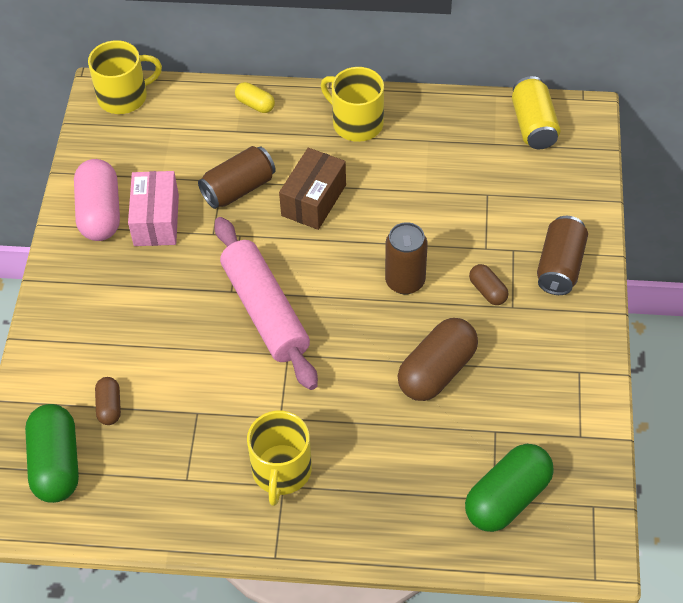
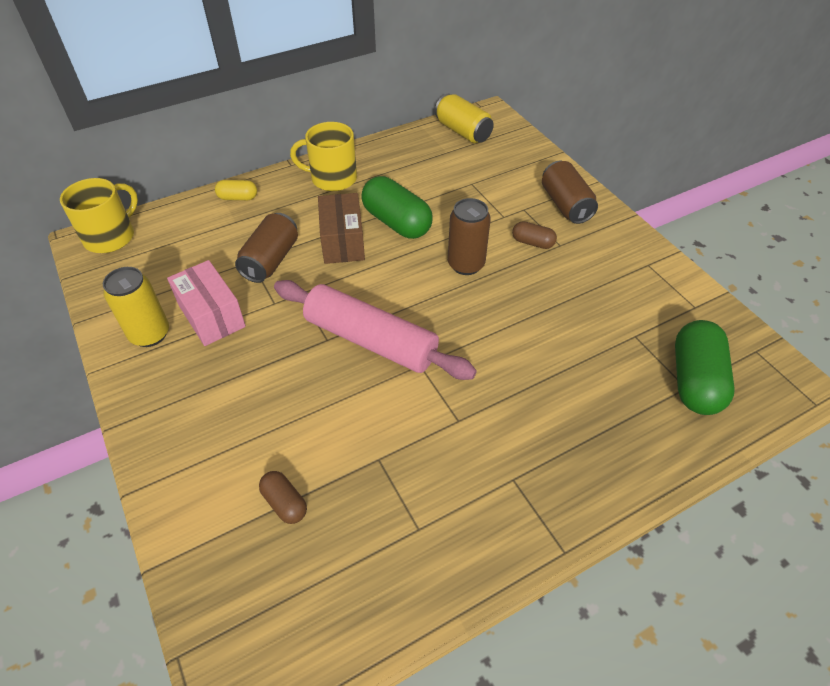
camera: 35 degrees left, 5 degrees down
green capsule [25,404,79,503] -> green capsule moved to [361,176,433,239]
pink capsule [74,159,120,241] -> yellow can [103,267,169,347]
yellow mug [247,411,312,506] -> none
brown capsule [398,318,478,401] -> none

